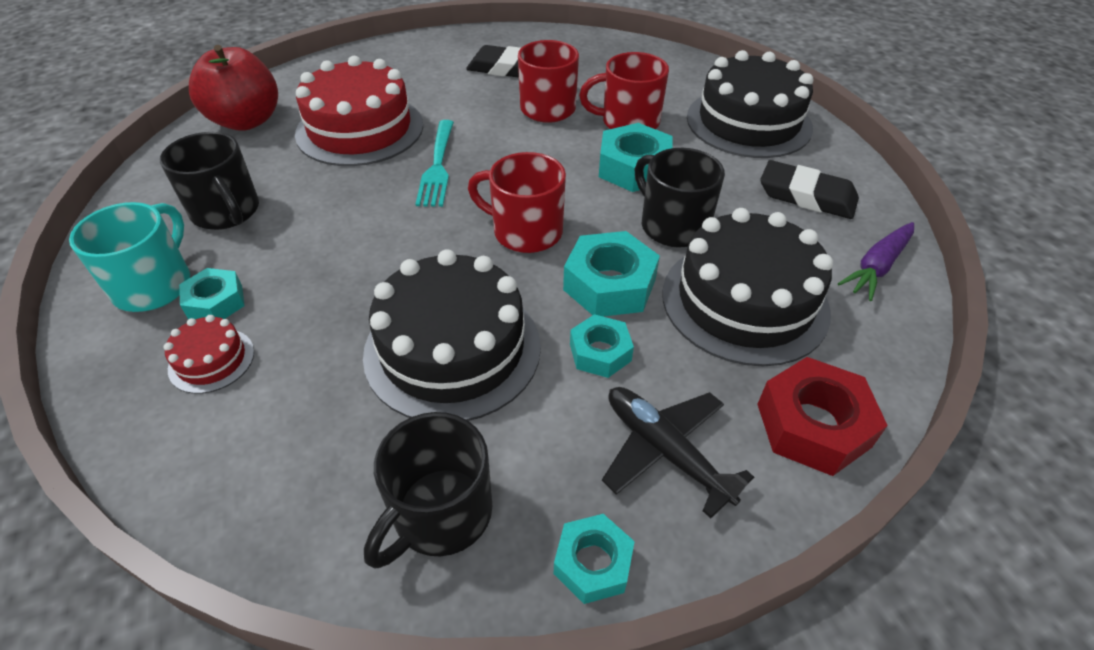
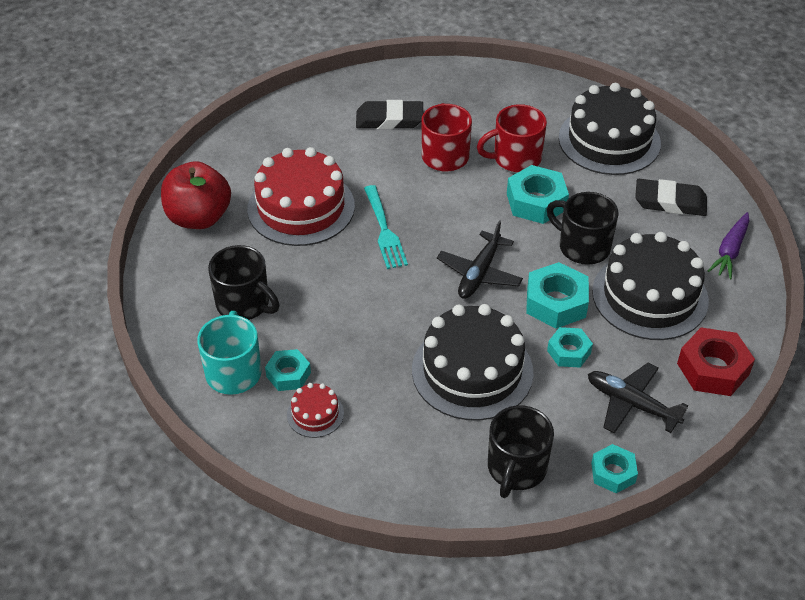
camera: 15 degrees left, 0 degrees up
red mug [468,152,566,253] -> black plane [437,220,523,299]

